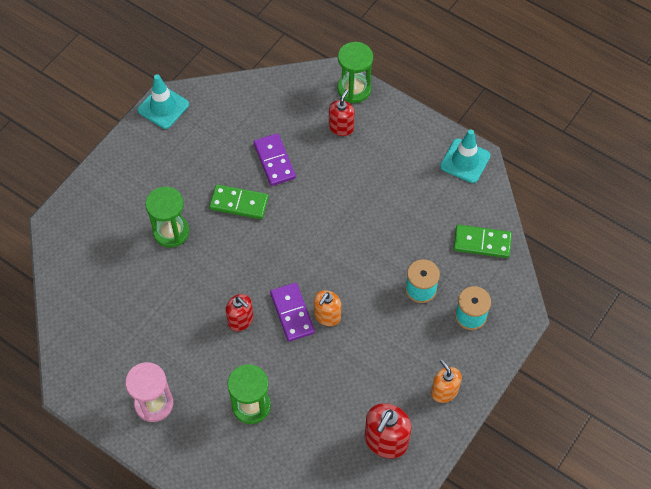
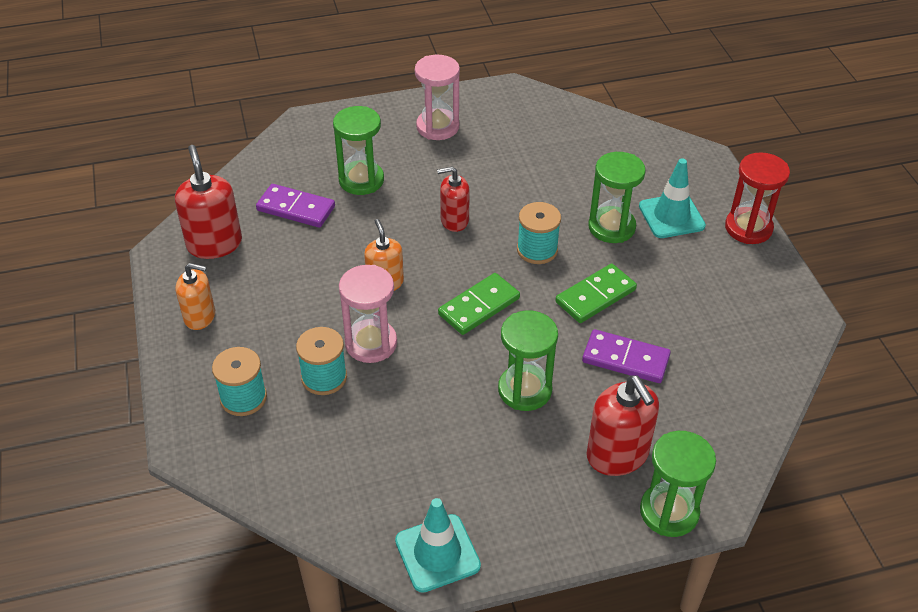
camera: 130 degrees right, 15 degrees down
turquoise traffic cone [138,74,189,129] -> turquoise traffic cone moved to [639,158,706,238]
purple domino [270,282,315,342] -> purple domino moved to [256,184,335,228]
red soap dispenser [329,89,355,136] -> red soap dispenser [586,375,659,476], size x1.53
green domino [453,225,512,258] -> green domino moved to [438,273,520,335]
none -> pink hourglass [339,265,397,363]
none -> green hourglass [498,310,558,411]
none -> turquoise spool [517,202,561,264]
none -> red hourglass [725,152,790,244]

